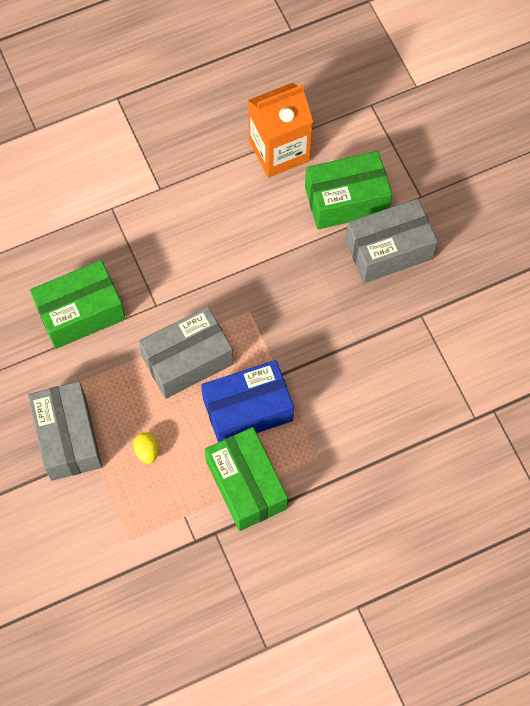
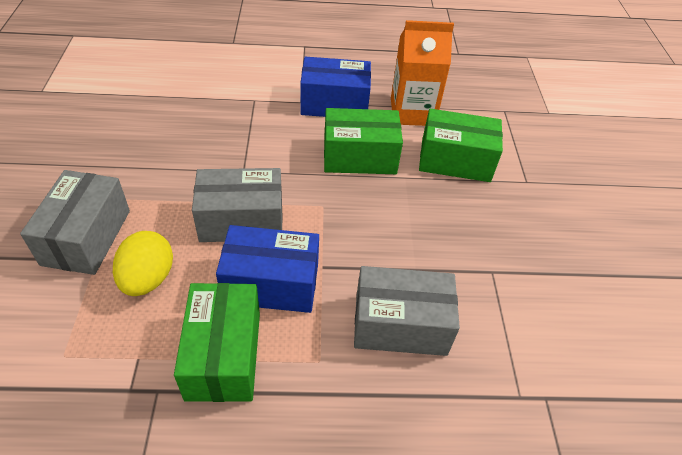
camera: 20 degrees right, 20 degrees down
green box [30,260,125,349] -> green box moved to [324,108,403,174]
yellow egg [133,432,158,464] -> yellow egg [113,231,173,296], size x1.93
grey box [345,198,438,283] -> grey box moved to [354,266,460,356]
none -> blue box [300,57,371,117]

